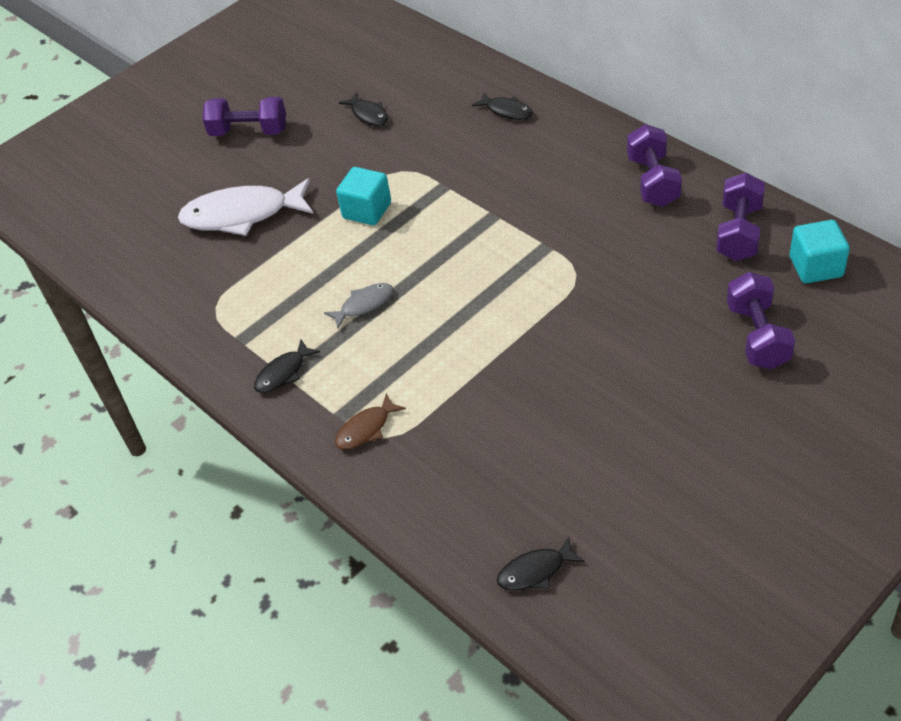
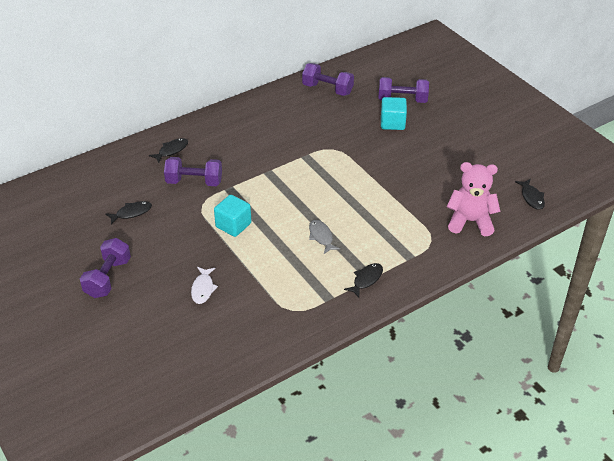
camera: 85 degrees left, 5 degrees down
white fish [178,178,313,236] -> white fish [191,267,218,304], size x0.50
black fish [254,340,320,393] -> black fish turned 105 degrees counterclockwise [344,263,383,298]
brown fish [335,393,406,450] -> none
purple dumbbell [627,124,682,207] -> purple dumbbell moved to [164,157,222,186]
turquoise cube [790,220,850,283] -> turquoise cube moved to [381,97,407,130]
none -> pink teddy bear [447,162,501,236]

